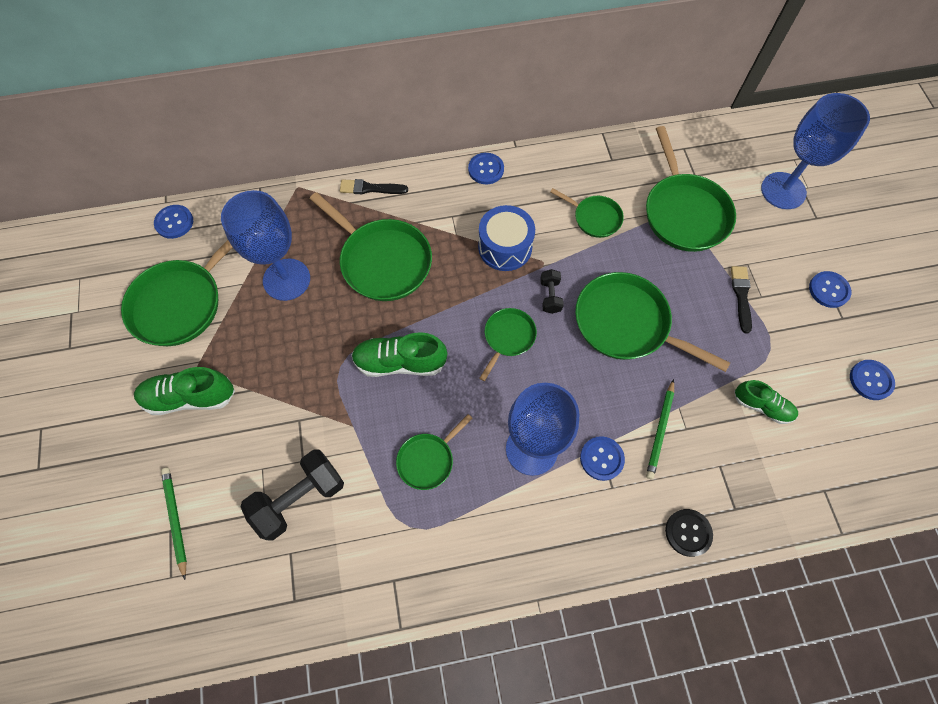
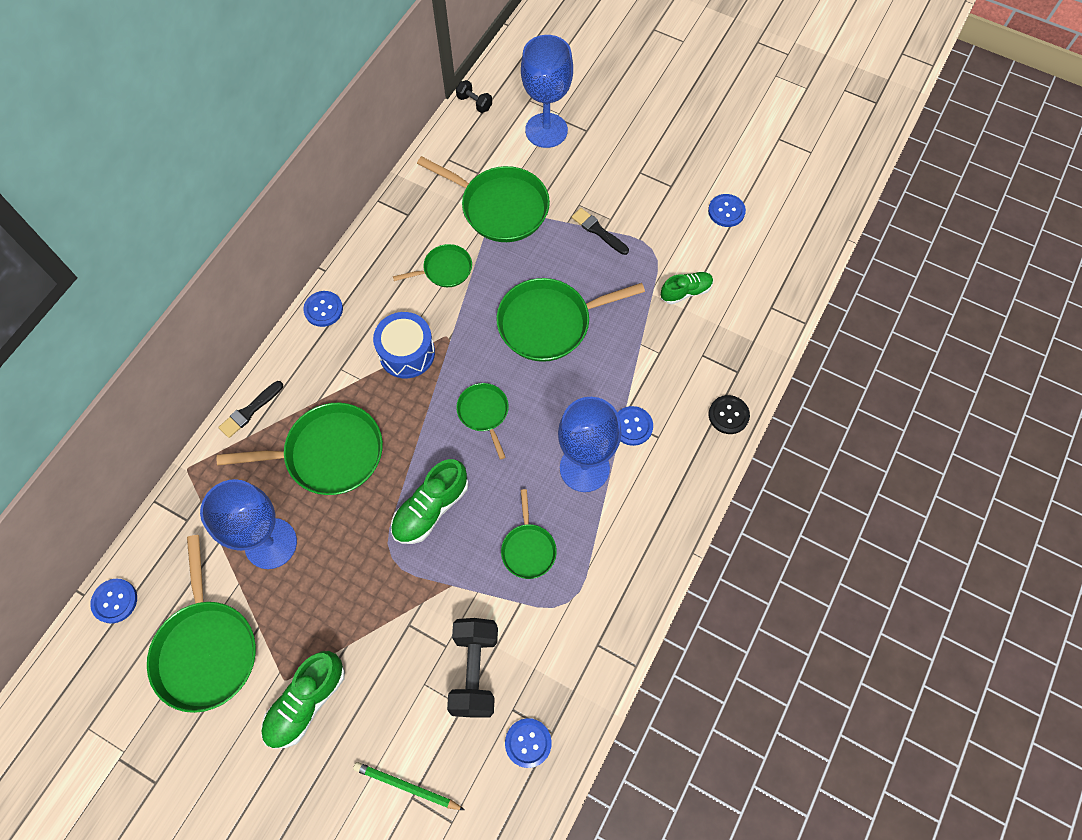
camera: 50 degrees left, 0 degrees up
black dumbbell [540,269,564,314] -> black dumbbell moved to [456,80,492,113]
green pencil [646,379,674,479] -> none
blue button [809,271,851,308] -> blue button moved to [505,718,552,768]

